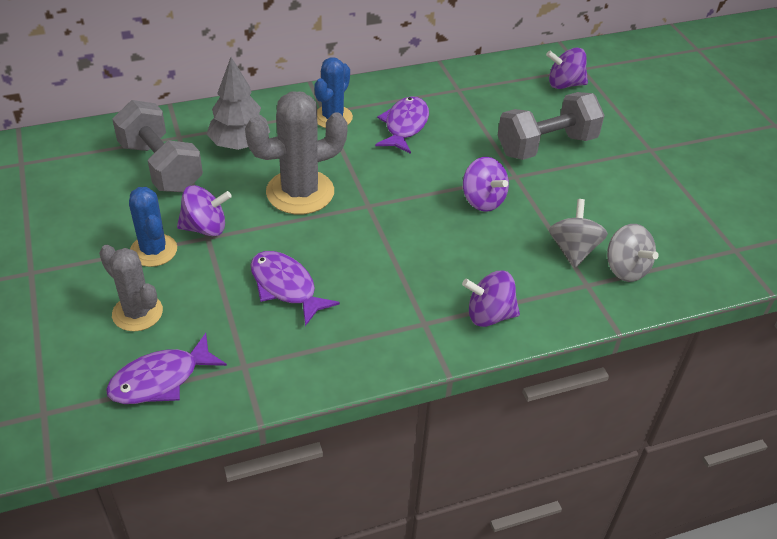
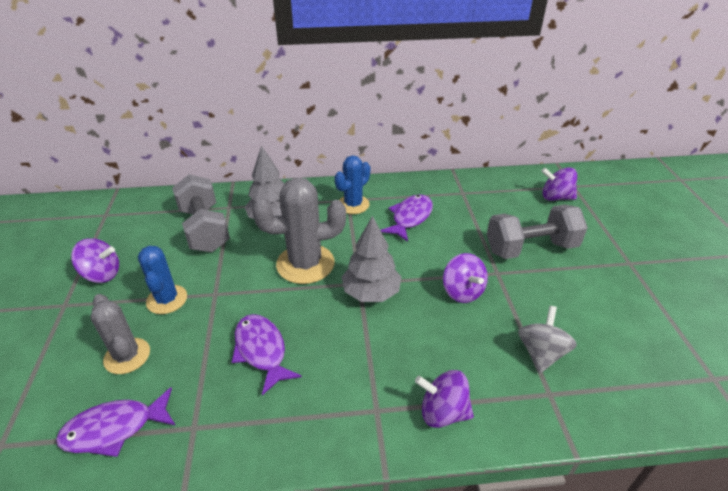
camera: 15 degrees right, 5 degrees down
purple spinning top [177,185,232,236] -> purple spinning top moved to [71,238,119,283]
grey spinning top [607,224,659,282] -> none
none -> grey tree [342,216,401,302]

